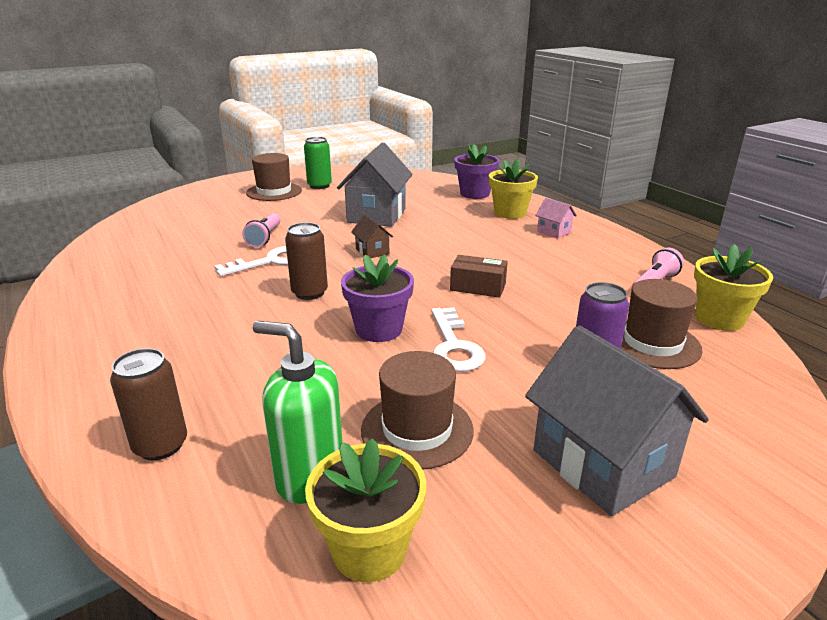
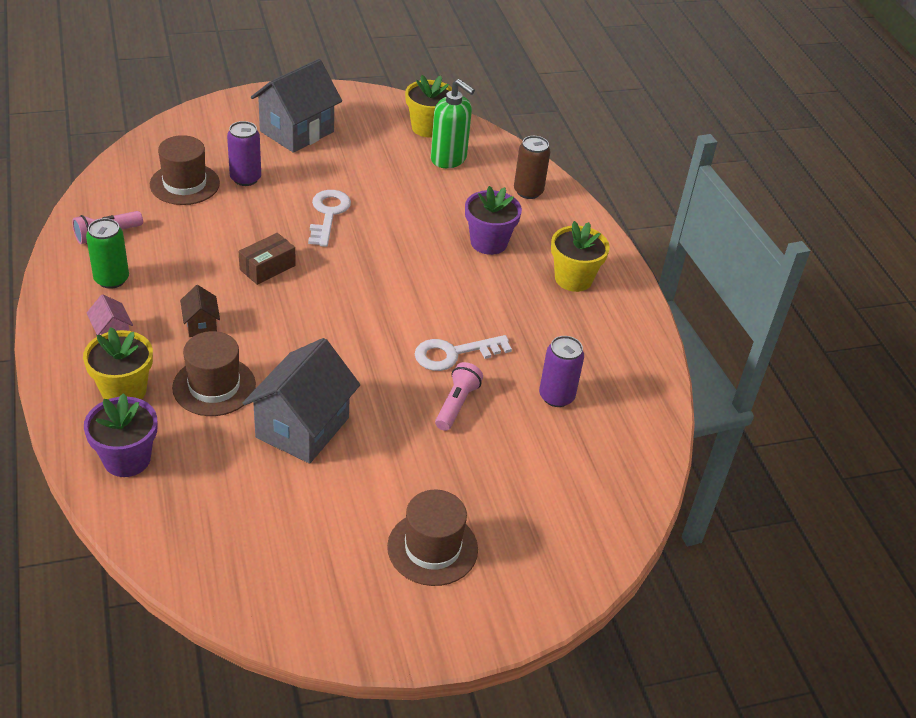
camera: 170 degrees left, 15 degrees up
brown can [285,222,328,300] -> none
green can [304,137,332,189] -> green can moved to [86,218,129,289]
purple flower pot [341,254,414,342] -> purple flower pot moved to [465,186,522,255]
brown house [351,214,393,258] -> brown house moved to [180,285,220,337]
brown hat [361,351,474,469] -> brown hat moved to [172,331,256,416]
brown box [450,255,508,298] -> brown box turned 75 degrees counterclockwise [238,233,296,285]
grey house [525,325,709,516] -> grey house turned 60 degrees clockwise [251,59,342,153]
yellow flower pot [694,244,773,331] -> yellow flower pot moved to [551,221,610,292]
none -> purple can [539,336,584,407]

